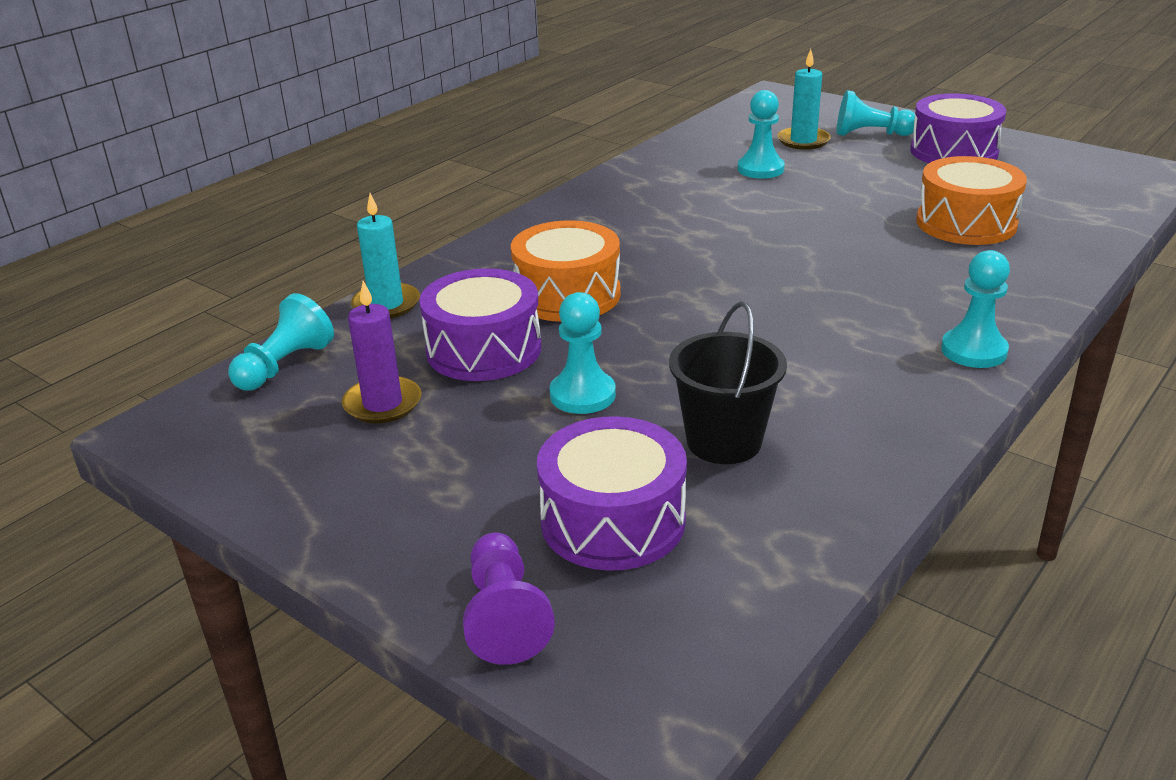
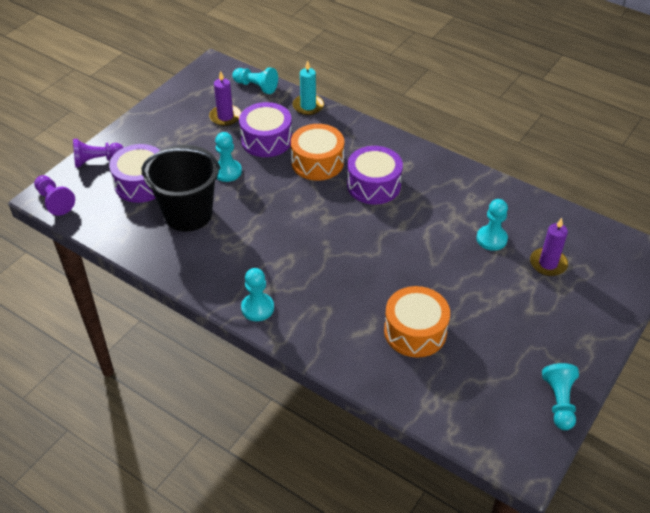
camera: 85 degrees right, 15 degrees up
black bucket [669,301,787,464] -> black bucket [142,145,220,232], size x1.51
turquoise candle [777,49,831,150] -> purple candle [530,218,568,276]
turquoise pawn [837,90,915,136] -> turquoise pawn moved to [542,363,579,430]
purple drum [910,93,1006,163] -> purple drum moved to [347,146,403,204]
none -> purple pawn [34,175,75,216]

